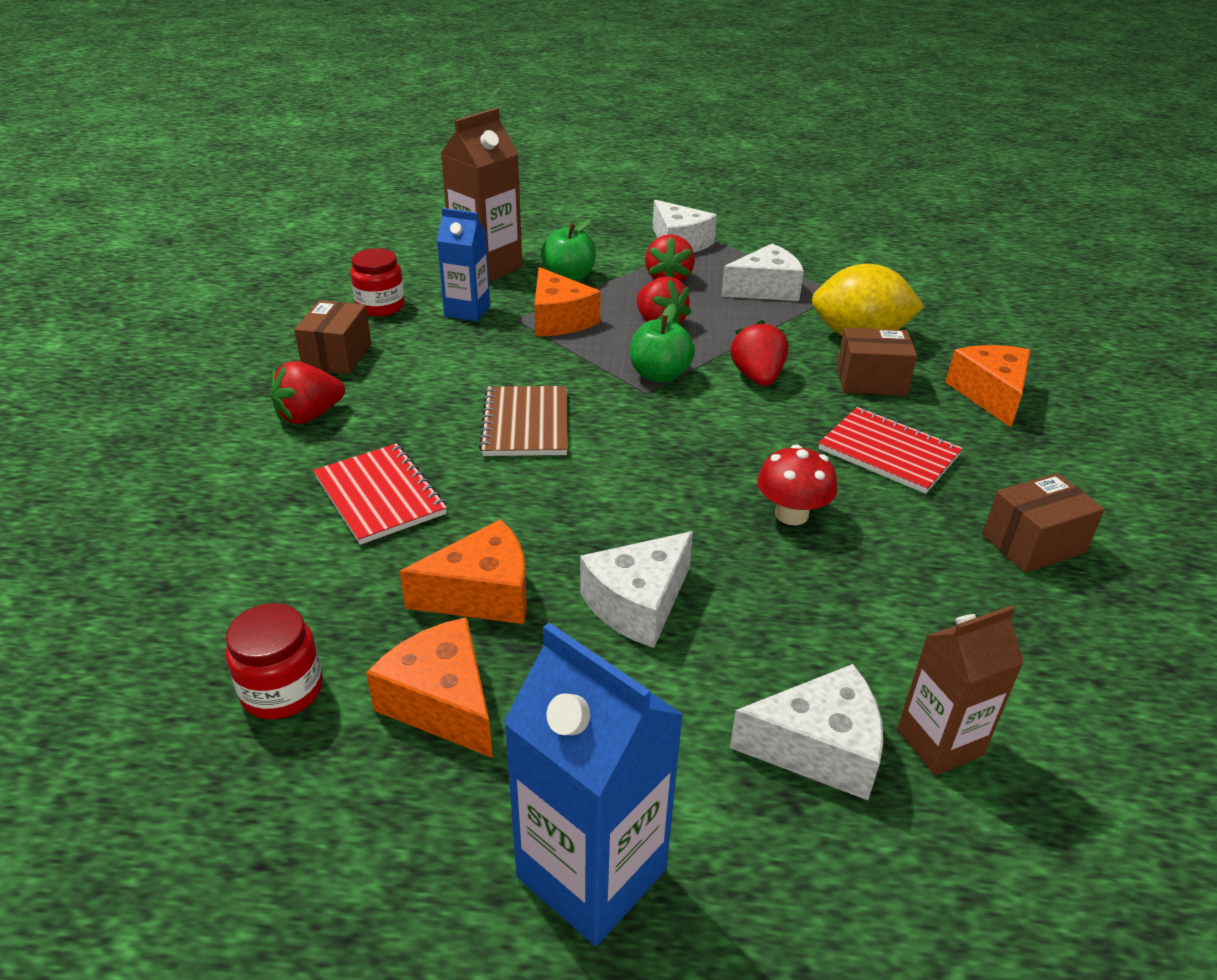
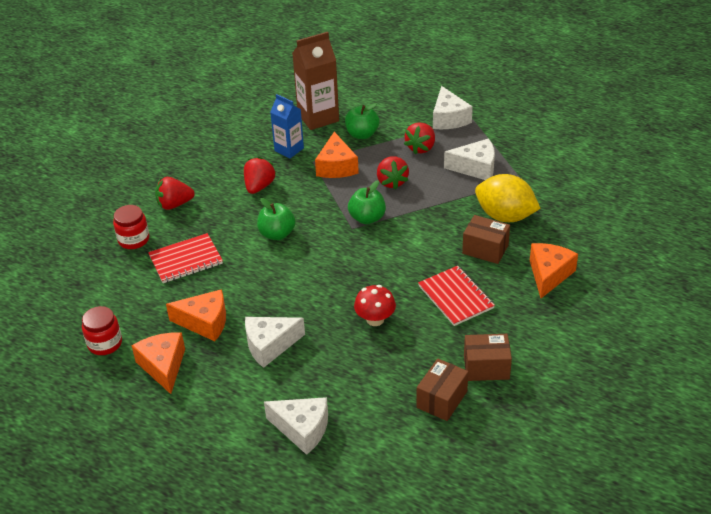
camera: 25 degrees right, 5 degrees up
brown box [294,300,371,374] -> brown box moved to [416,358,468,421]
red notebook [313,443,447,545] -> red notebook turned 75 degrees clockwise [148,233,223,283]
red jar [350,248,405,316] -> red jar moved to [113,205,149,249]
brown notebook [479,386,568,456] -> green apple [257,198,296,240]
blue carton [503,623,684,946] -> none
red strawberry [730,320,788,386] -> red strawberry moved to [244,157,276,194]
brown carton [897,605,1024,775] -> none

